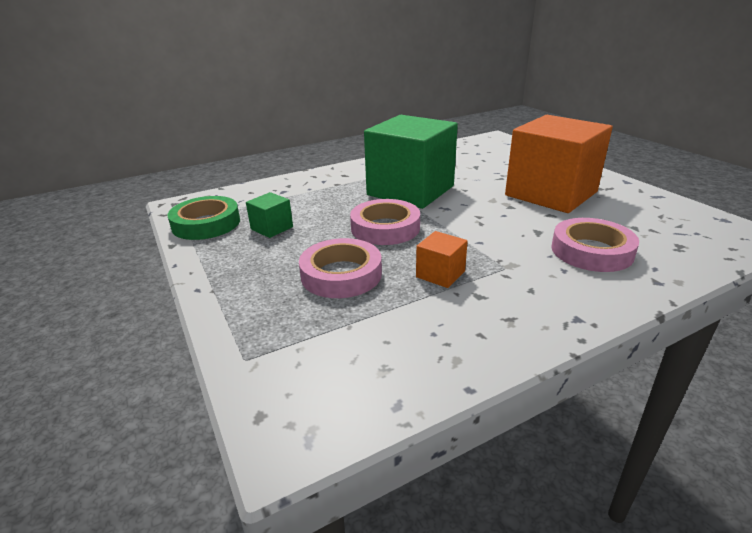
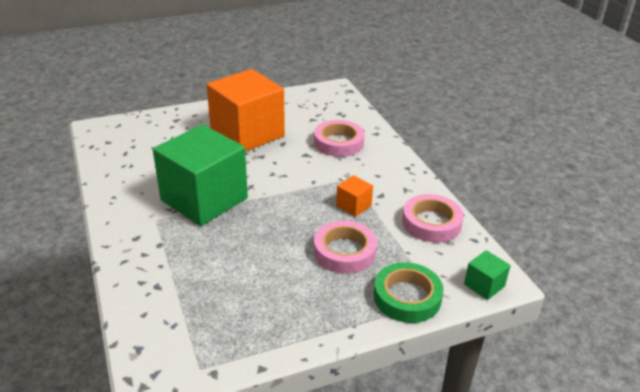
camera: 85 degrees left, 5 degrees up
green tape [167,196,240,240] -> green tape moved to [374,262,444,323]
green cube [246,192,293,238] -> green cube moved to [464,250,511,300]
pink tape [350,199,420,245] -> pink tape moved to [402,194,464,242]

